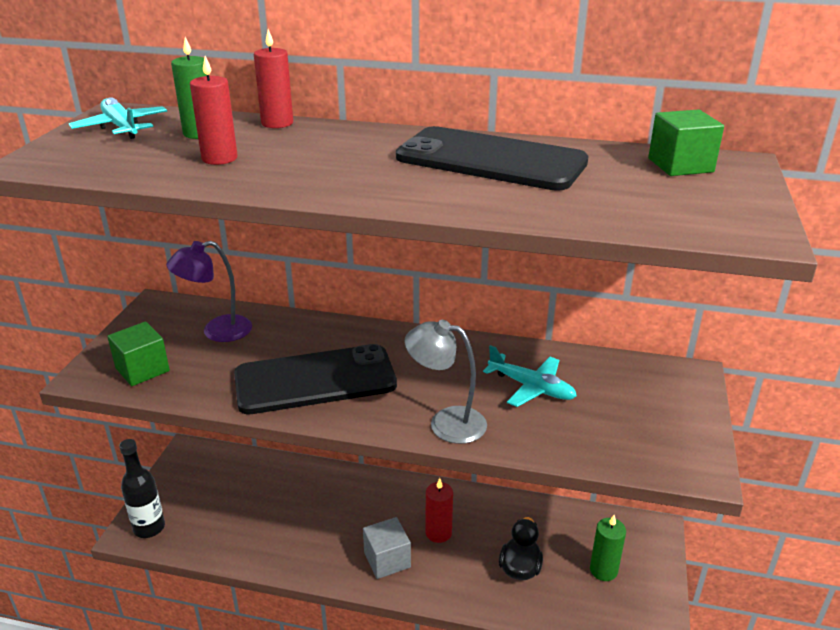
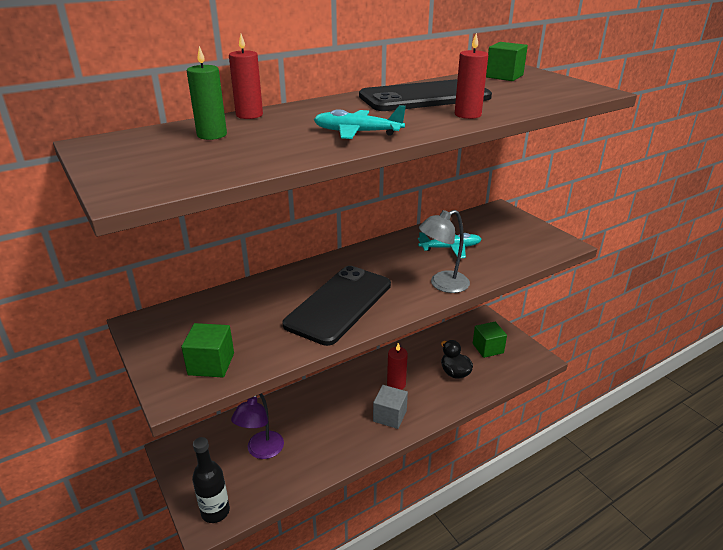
camera: 45 degrees left, 0 degrees up
turquoise plane [69,97,167,139] -> turquoise plane moved to [314,105,406,139]
purple lamp [166,241,252,342] -> purple lamp moved to [231,393,284,459]
red candle [190,56,238,165] -> red candle moved to [455,33,488,119]
green candle [590,515,626,581] -> green cube [473,322,507,358]

